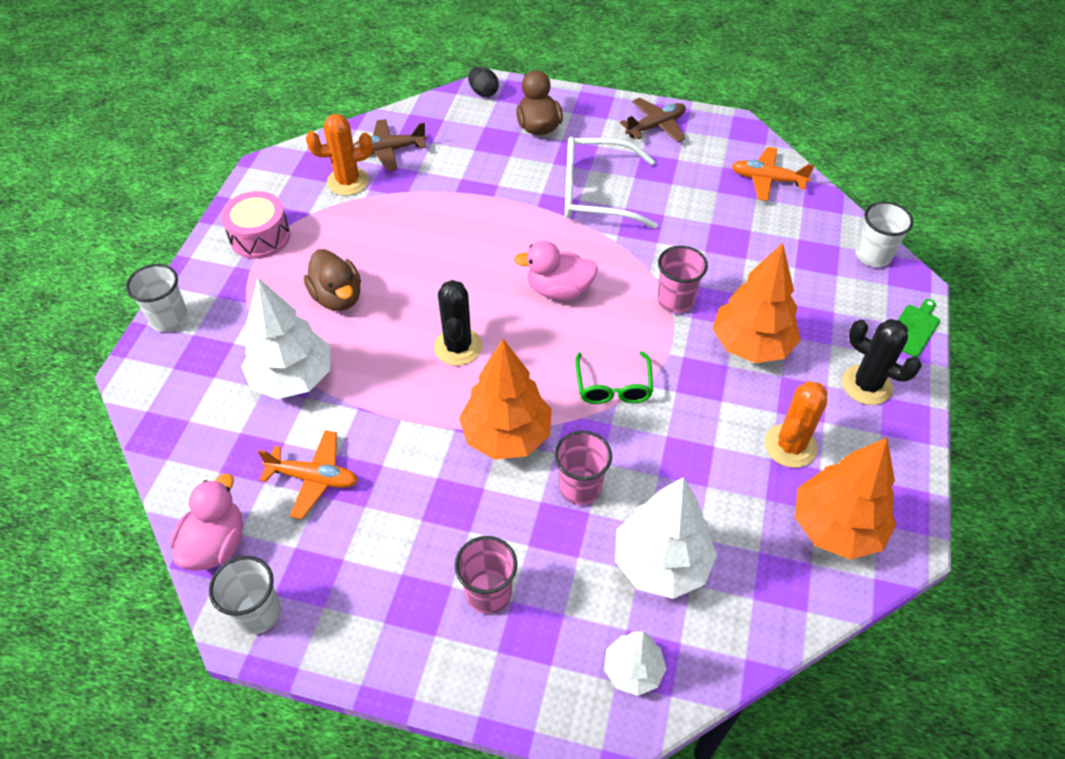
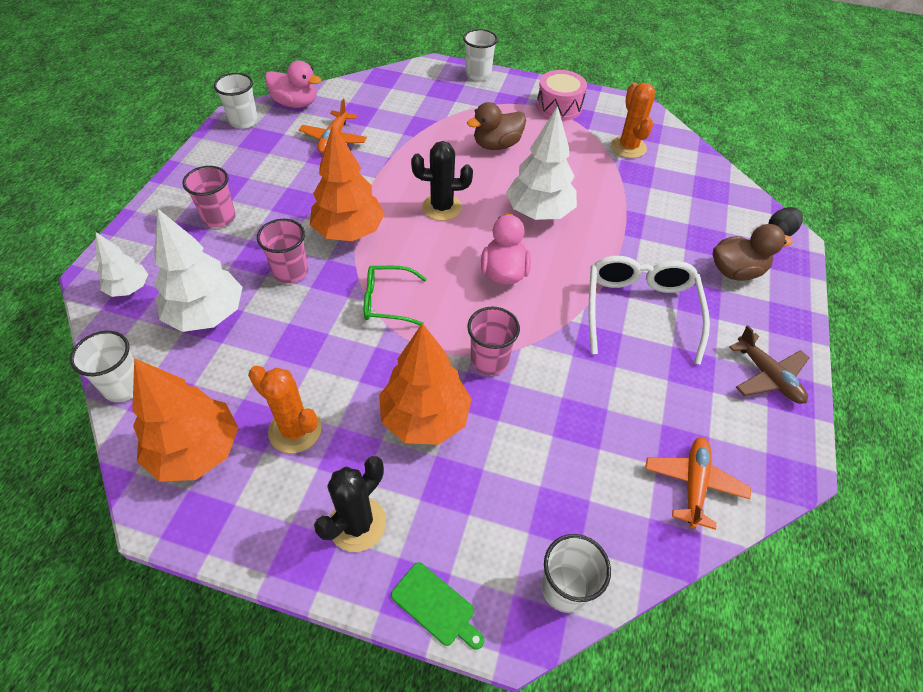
camera: 90 degrees right, 0 degrees up
white tree [241,278,330,399] -> white tree moved to [506,106,577,220]
brown plane [353,119,427,171] -> none
none -> white cup [70,331,134,402]

